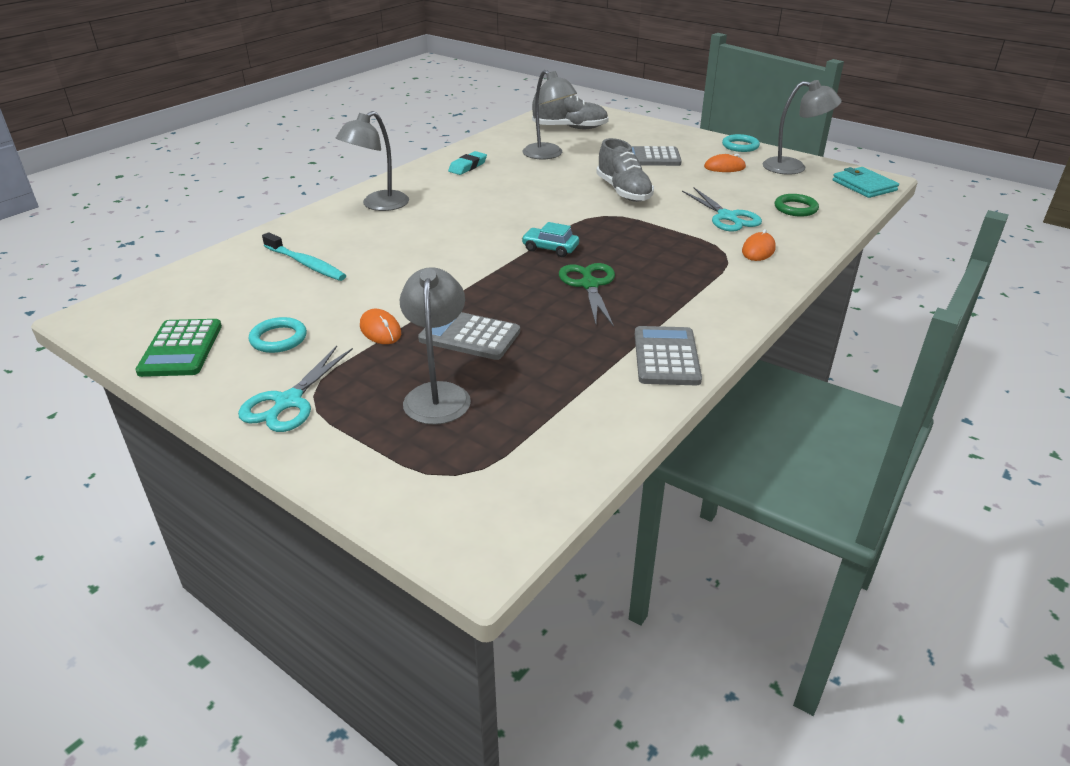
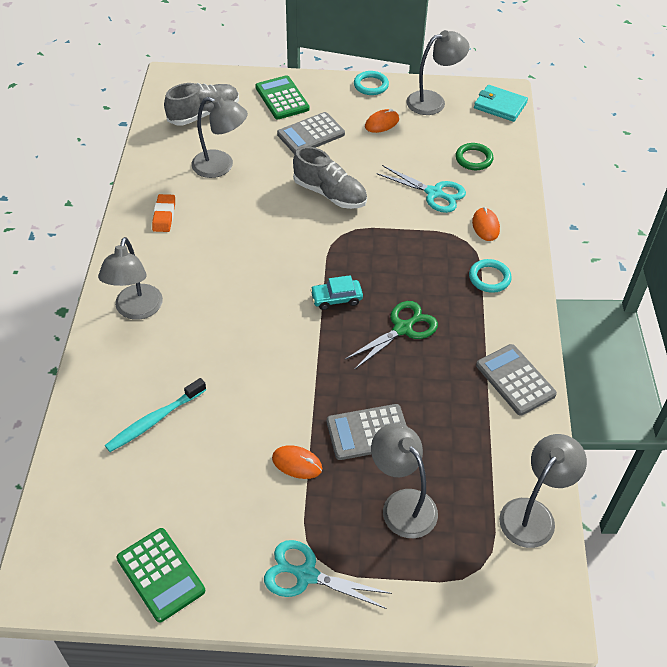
camera: 35 degrees left, 15 degrees up
turquoise scissors [238,346,353,432] -> turquoise scissors turned 120 degrees clockwise [264,540,392,609]
turquoise ring [249,317,307,353] -> turquoise ring moved to [469,259,512,293]
turquoise toothbrush [262,232,346,281] -> turquoise toothbrush turned 135 degrees clockwise [105,378,206,452]
turquoise eraser [448,151,487,175] -> orange eraser [152,194,175,232]
green scissors [559,263,615,327] -> green scissors turned 90 degrees clockwise [345,301,438,370]
none -> green calculator [255,75,310,119]
none -> grey lamp [499,434,587,548]

